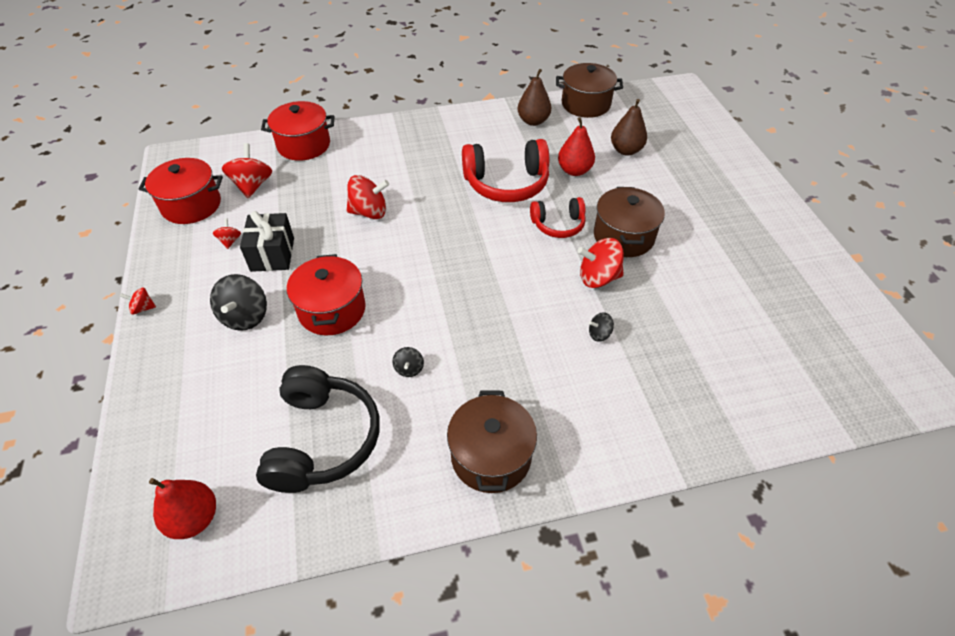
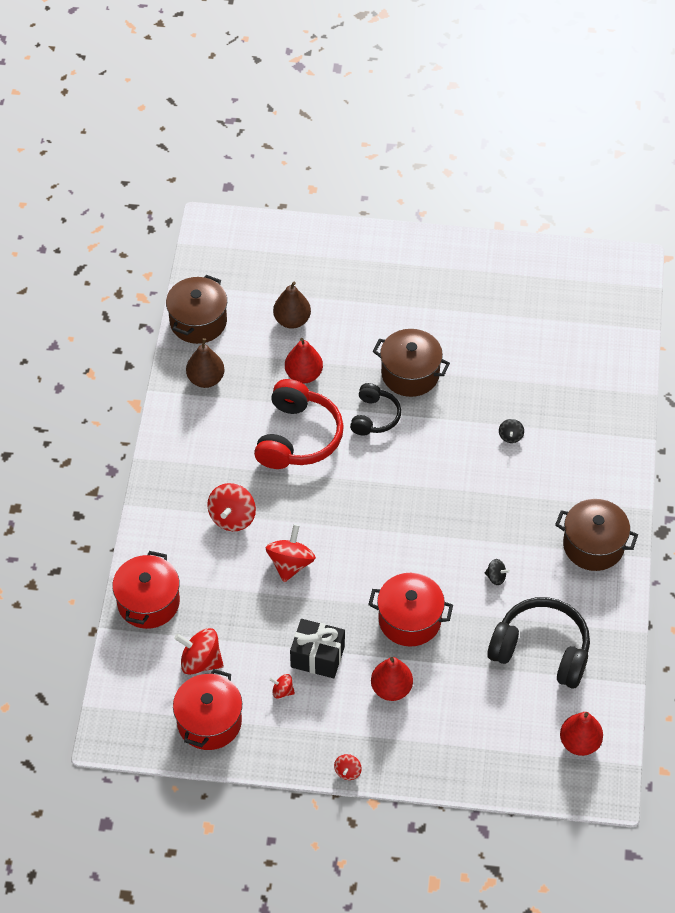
camera: 70 degrees left, 5 degrees up
black spinning top [210,274,267,331] -> red pear [371,657,413,701]
red headphones [530,197,586,238] -> black headphones [350,383,401,436]
red spinning top [578,238,624,288] -> red spinning top moved to [207,483,256,531]

